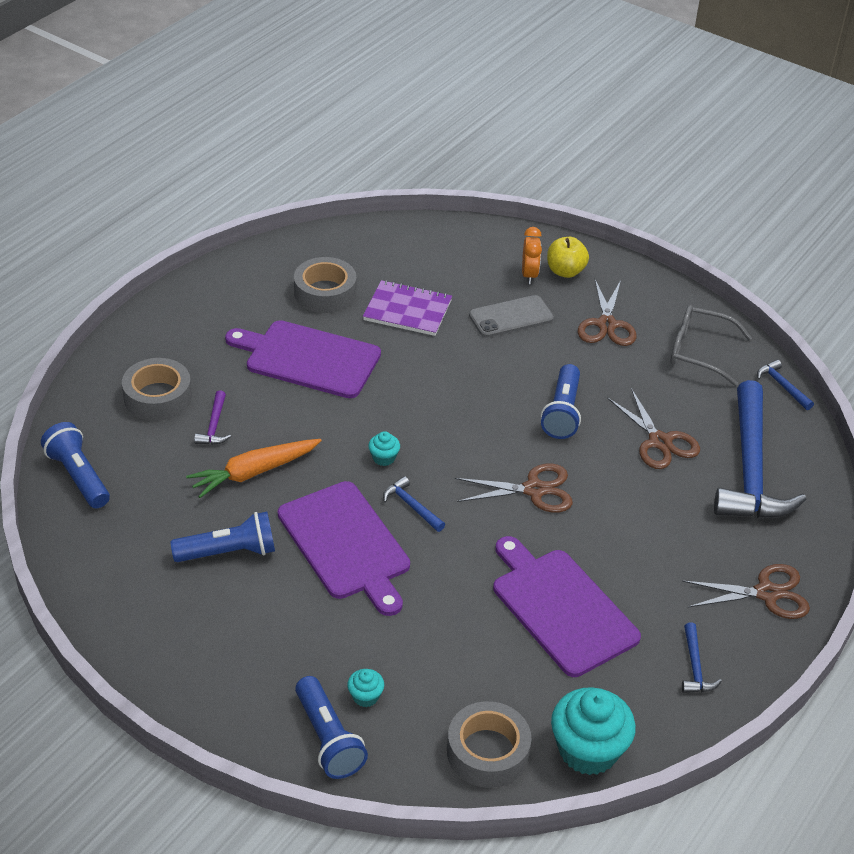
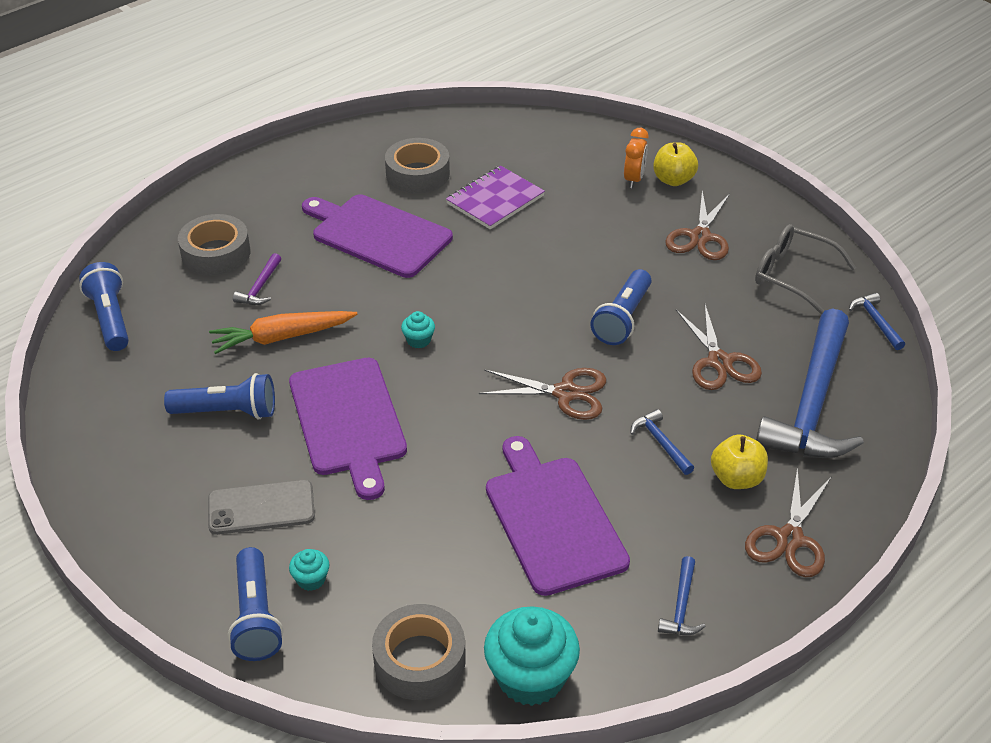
camera: 15 degrees right, 0 degrees up
purple notebook [363,280,452,336] -> purple notebook turned 75 degrees counterclockwise [446,166,545,229]
blue hammer [383,476,445,532] -> blue hammer moved to [630,409,694,475]
grey phone [469,295,554,338] -> grey phone moved to [208,480,315,535]
brown scissors [682,564,810,619] -> brown scissors turned 105 degrees clockwise [745,467,832,577]
none -> yellow apple [711,434,768,489]

